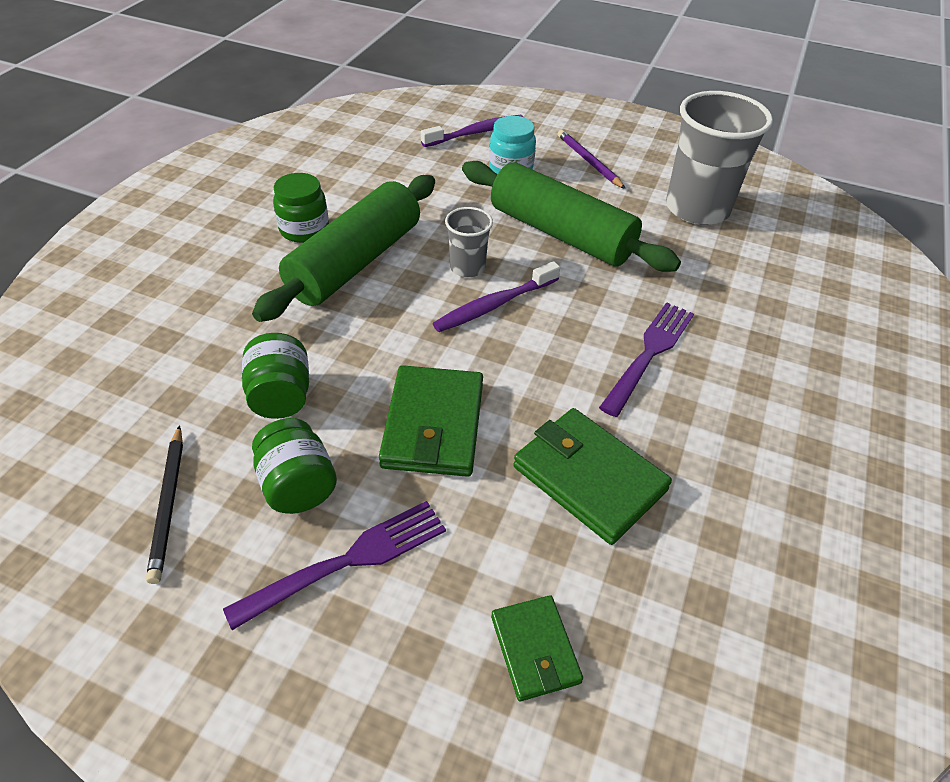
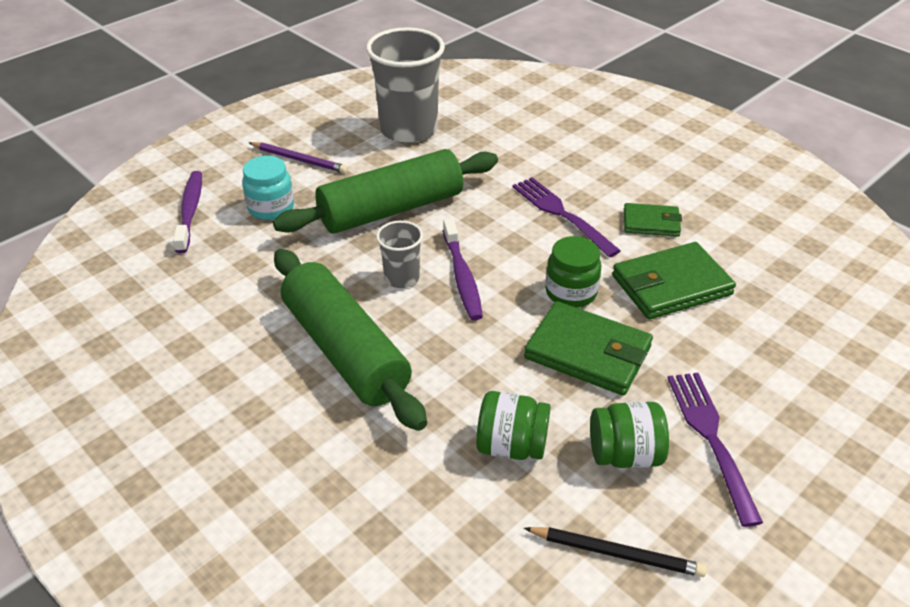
camera: 65 degrees left, 5 degrees down
green jar [273,173,329,243] -> green jar moved to [545,236,601,308]
green wallet [491,595,583,701] -> green wallet moved to [624,203,682,237]
purple pencil [558,130,626,189] -> purple pencil turned 150 degrees counterclockwise [249,142,348,173]

